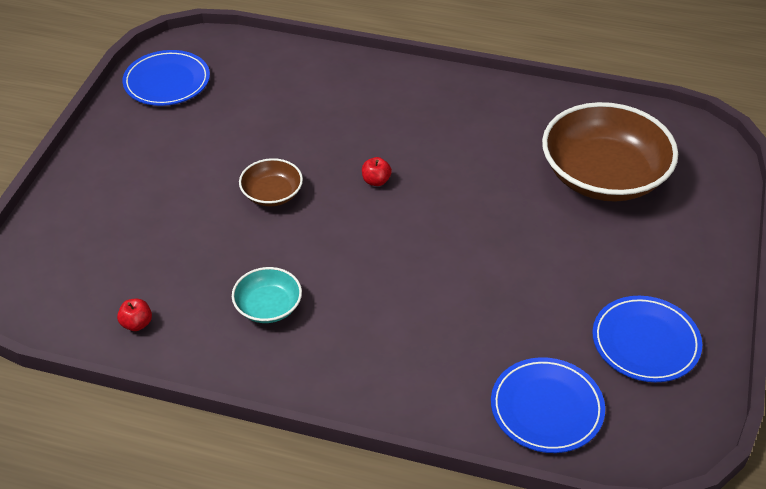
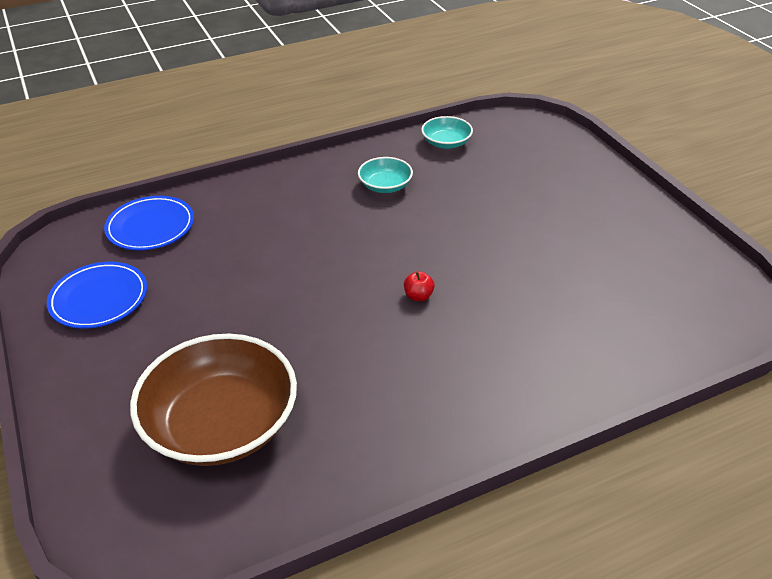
camera: 140 degrees right, 5 degrees down
red apple [117,299,152,331] -> turquoise bowl [421,116,473,149]
blue plate [122,50,210,106] -> none
brown bowl [239,158,303,207] -> none

